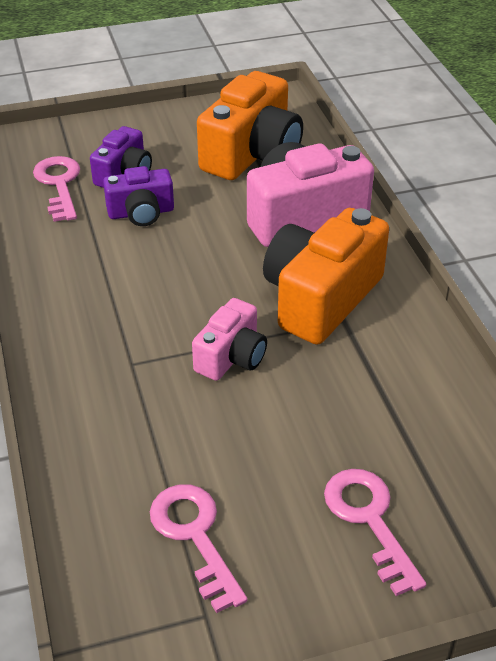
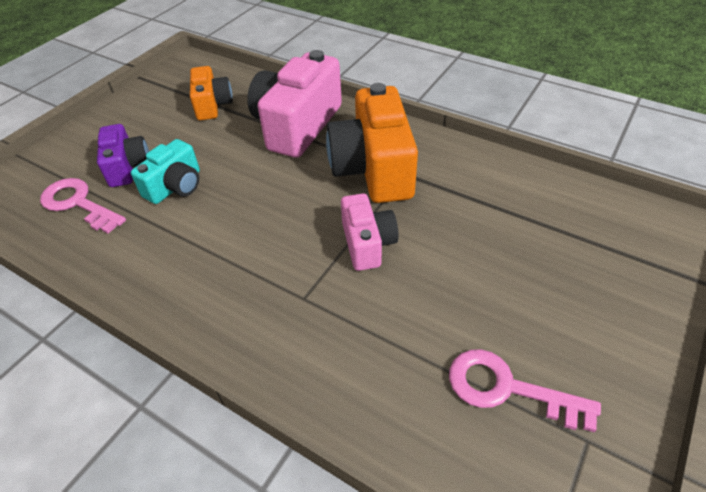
camera: 40 degrees left, 5 degrees up
purple camera [103,166,174,226] -> turquoise camera [131,139,200,204]
orange camera [197,71,303,180] -> orange camera [190,66,233,120], size x0.56
pink key [324,469,426,596] -> none

